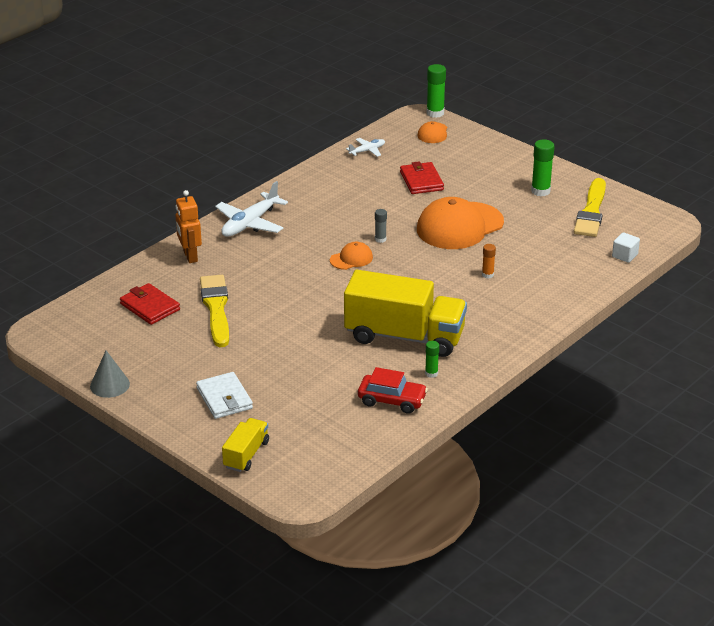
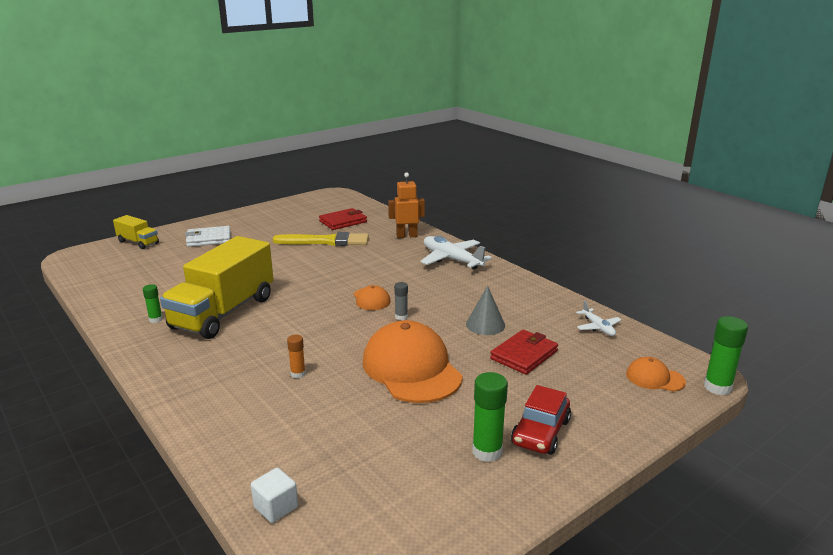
camera: 100 degrees right, 10 degrees down
grey cone [90,351,130,398] -> grey cone moved to [466,286,505,335]
red car [358,367,428,414] -> red car moved to [511,385,571,455]
red wallet [400,161,444,194] -> red wallet turned 45 degrees counterclockwise [490,330,558,375]
yellow brush [574,178,606,237] -> none

